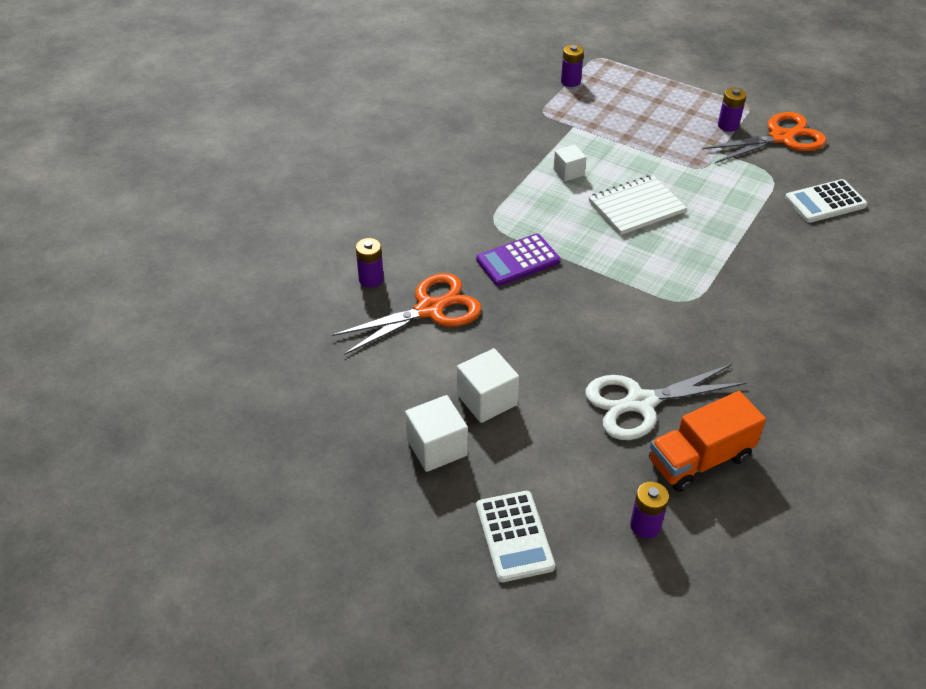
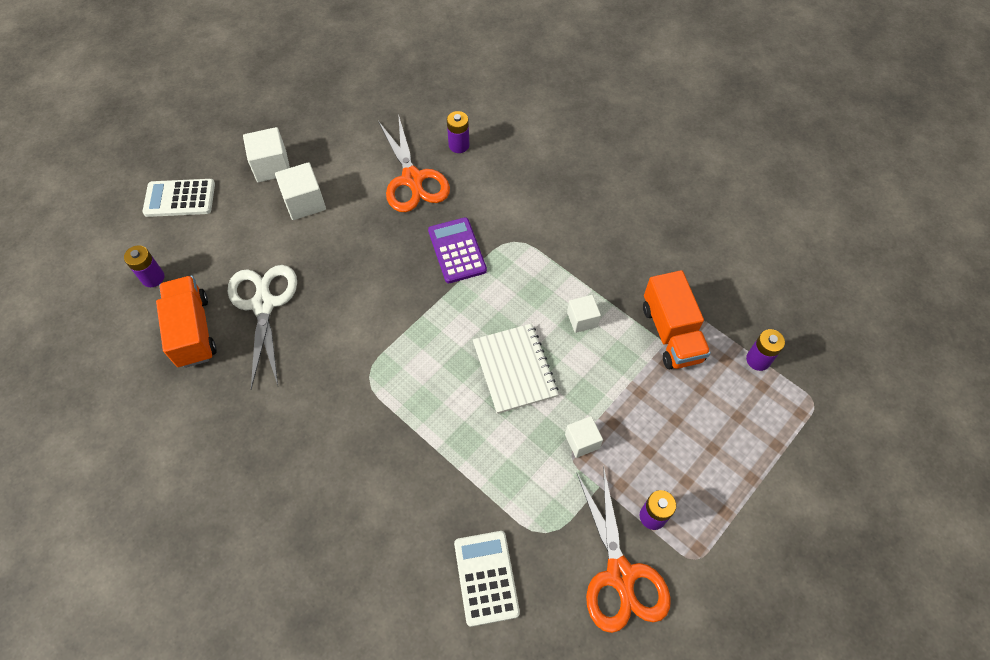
camera: 100 degrees right, 15 degrees up
none -> white cube [565,416,603,458]
none -> orange truck [643,270,711,369]

